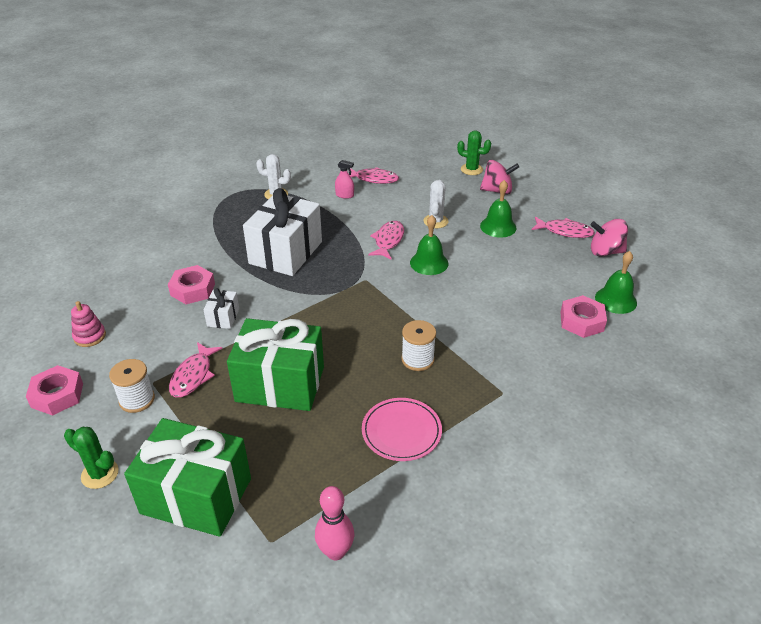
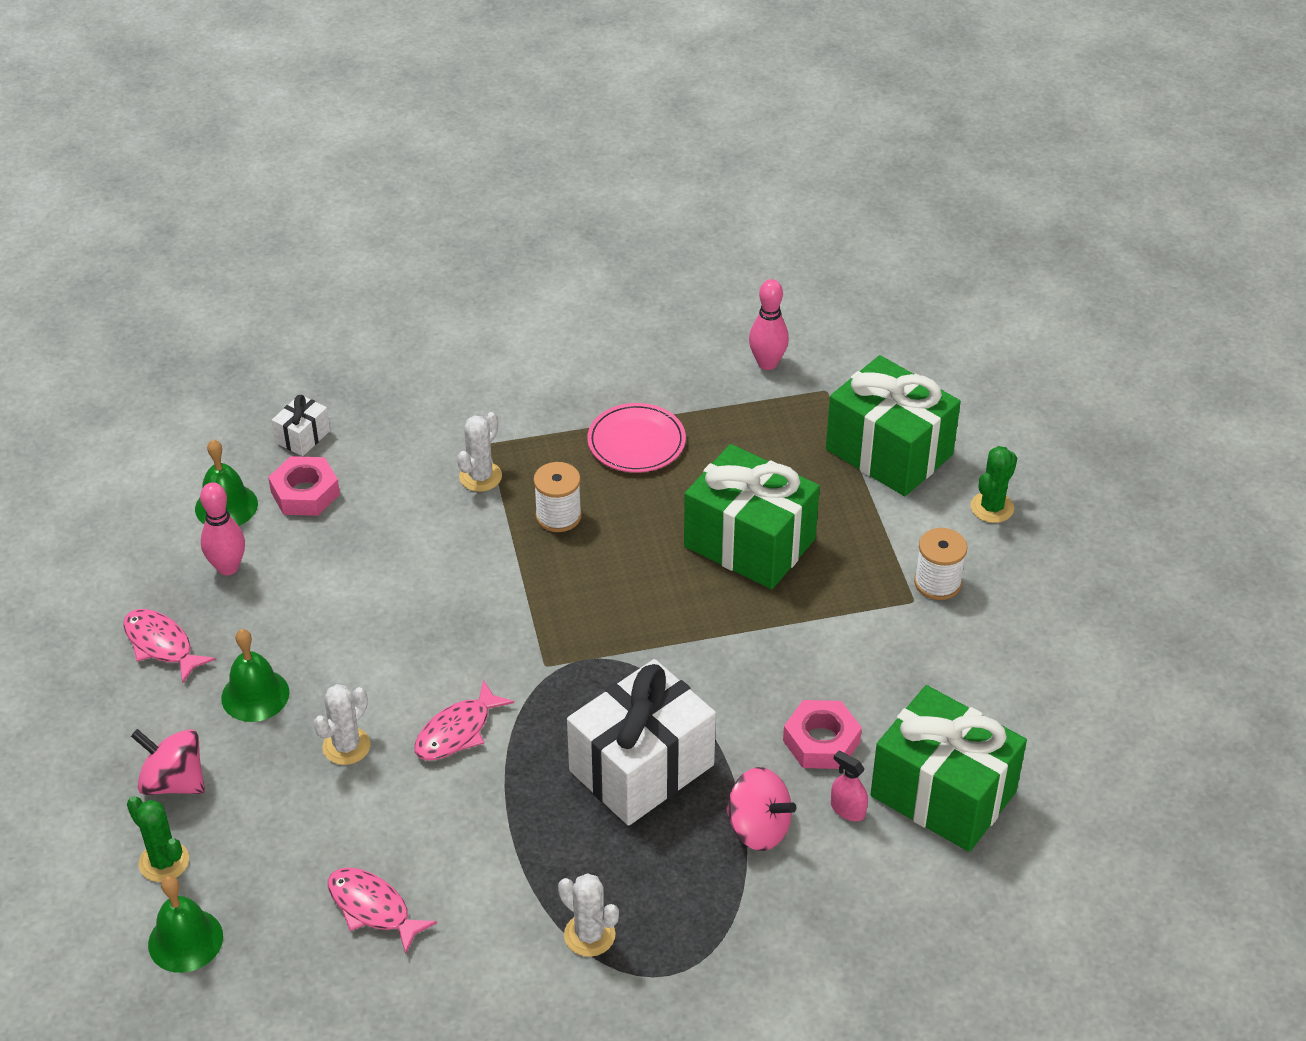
camera: 155 degrees left, 5 degrees up
pink nut [26,365,83,416] -> none
green cactus [64,427,119,489] -> green cactus turned 75 degrees clockwise [971,446,1017,523]
pink stacking toy [71,301,106,347] -> none
pink fish [169,342,223,397] -> none
white gift [203,288,239,329] -> white gift moved to [272,395,330,456]
pink spray bottle [335,160,354,199] -> pink spray bottle moved to [831,751,868,821]
green bell [410,215,449,275] -> green bell moved to [148,876,223,973]
pink spinning top [591,219,628,256] -> pink spinning top moved to [726,767,796,851]
none -> pink bowling pin [200,482,245,575]
none -> white cactus [457,412,502,492]
none -> green gift [870,685,1027,852]

